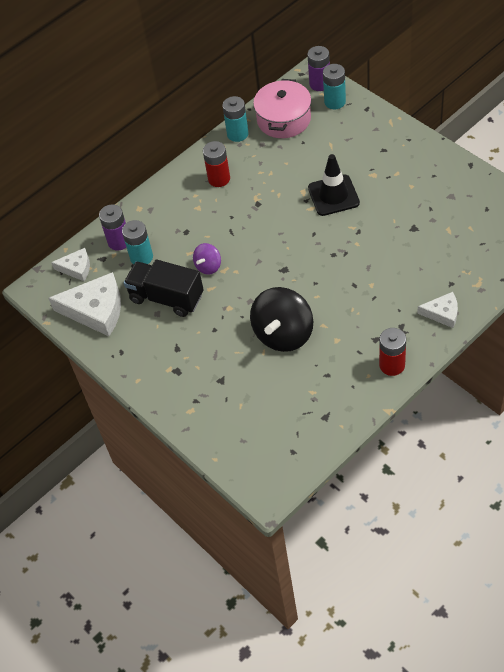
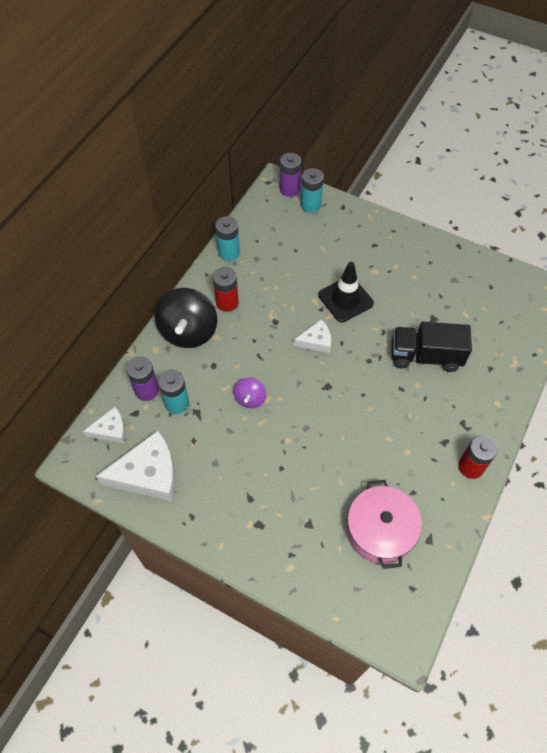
camera: 25 degrees left, 5 degrees up
black truck [124,260,204,317] -> black truck moved to [392,322,472,372]
black spinning top [250,287,313,352] -> black spinning top moved to [155,288,217,348]
pink pot [253,79,311,138] -> pink pot moved to [347,480,422,569]
white cheese [417,292,458,328] -> white cheese moved to [294,319,331,353]

